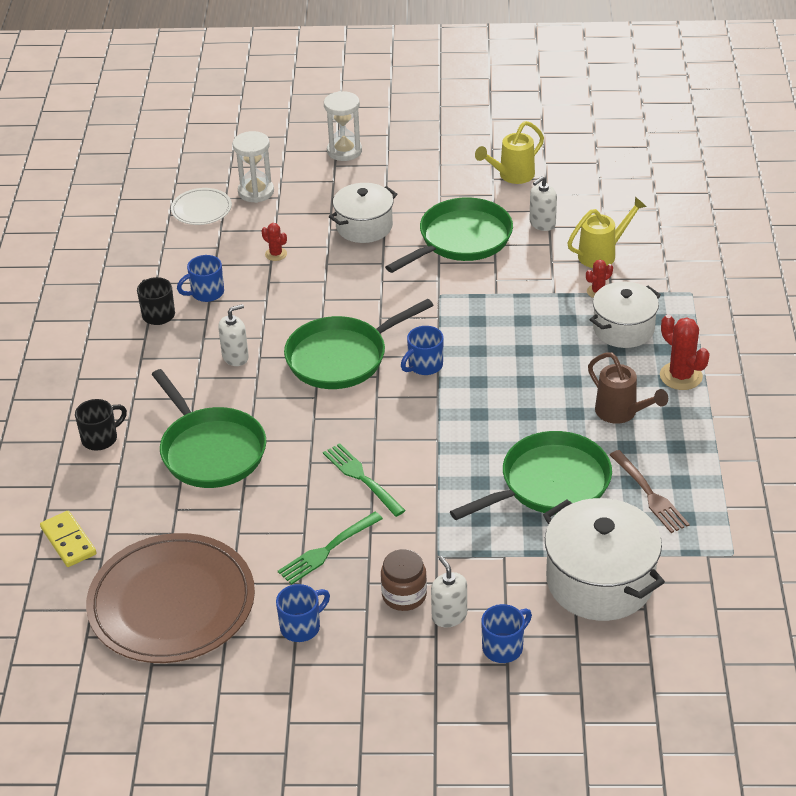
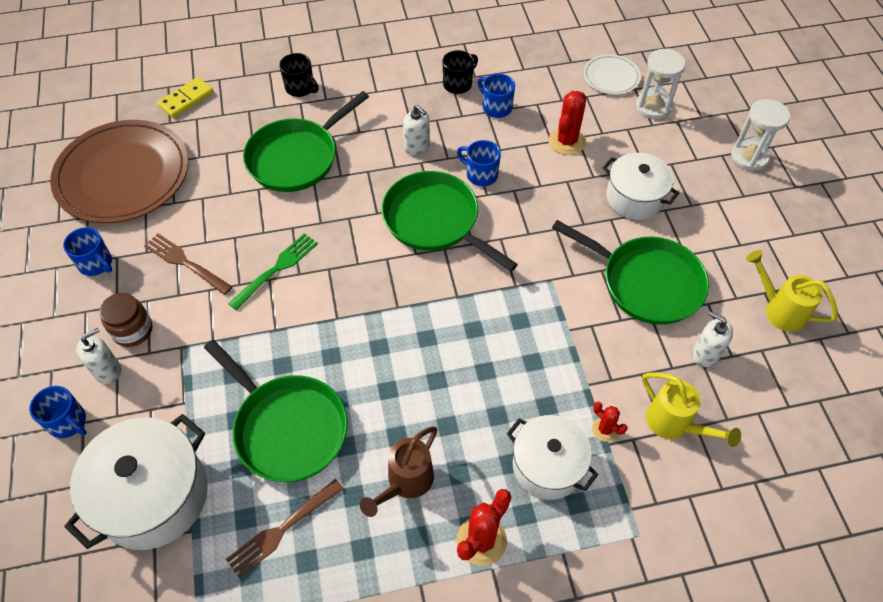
camera: 75 degrees right, 15 degrees up
red cactus [262,223,287,261] -> red cactus [549,91,586,155], size x1.76
green fork [278,512,383,585] -> brown fork [144,234,232,295]
blue mug [401,326,444,375] -> blue mug moved to [457,140,501,186]

